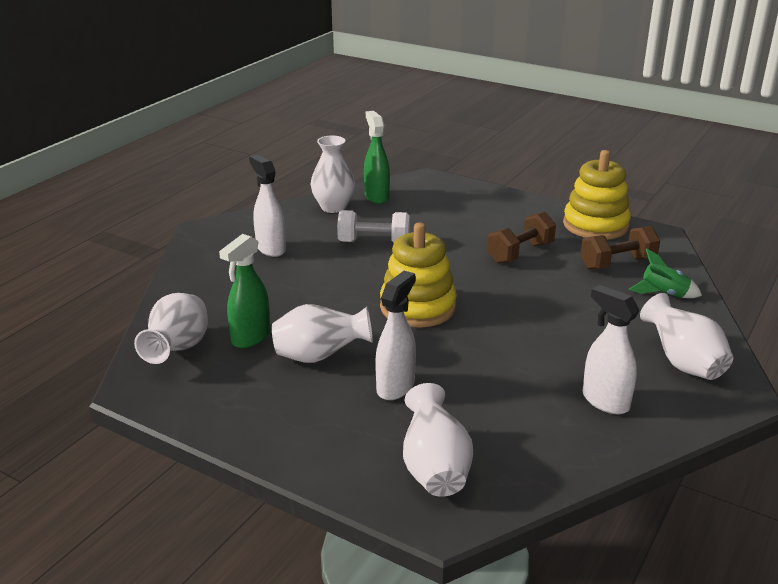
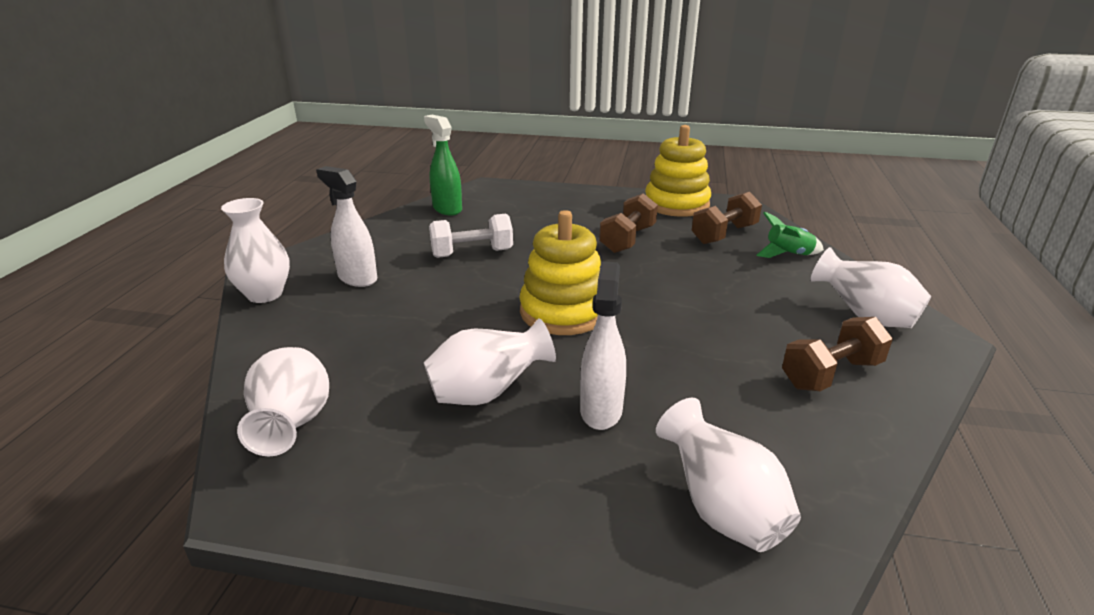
camera: 20 degrees left, 0 degrees up
green spray bottle [219,234,270,348] -> none
white vase [311,136,355,213] -> white vase moved to [221,198,290,303]
white spray bottle [583,285,640,414] -> brown dumbbell [782,317,893,391]

